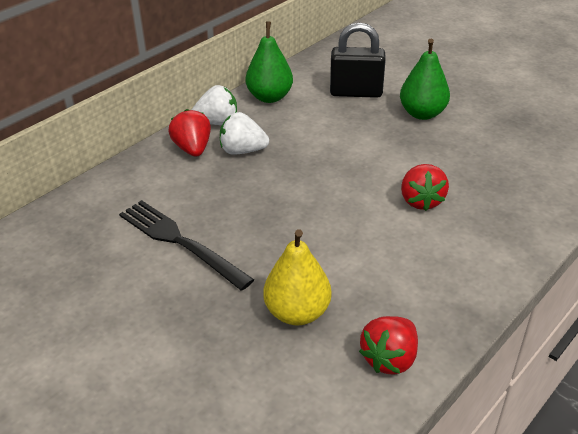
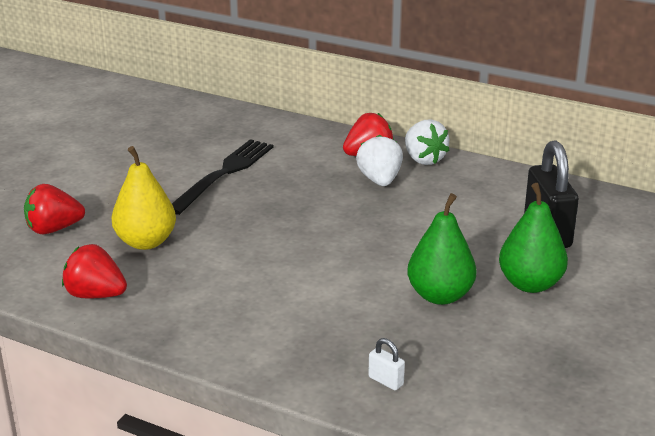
camera: 75 degrees right, 10 degrees down
green pear [246,21,293,103] -> green pear moved to [407,193,476,305]
red strawberry [401,164,449,211] -> red strawberry moved to [24,184,85,234]
none -> white padlock [368,338,405,390]

